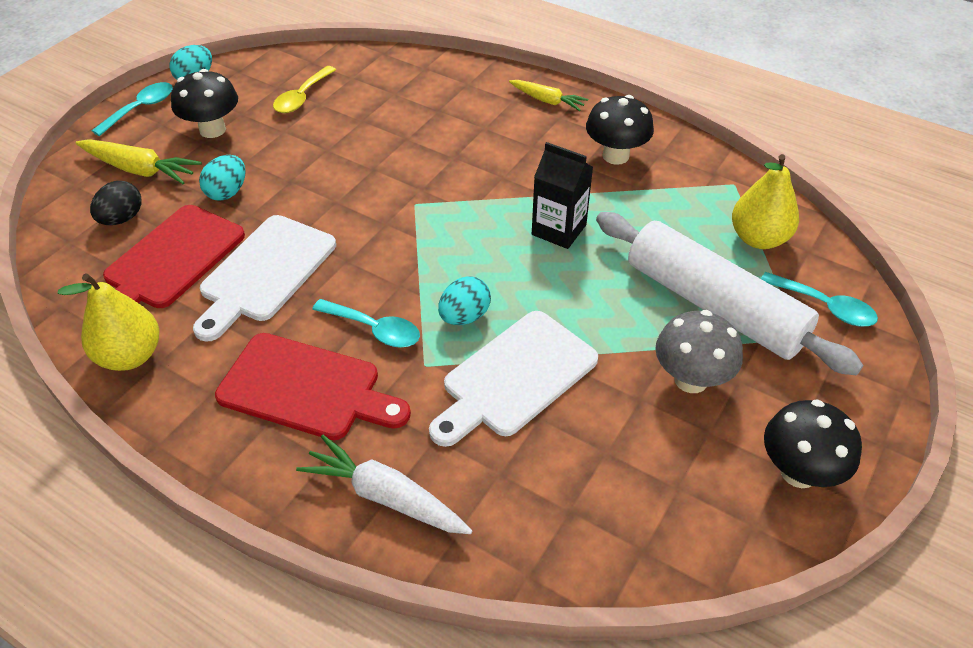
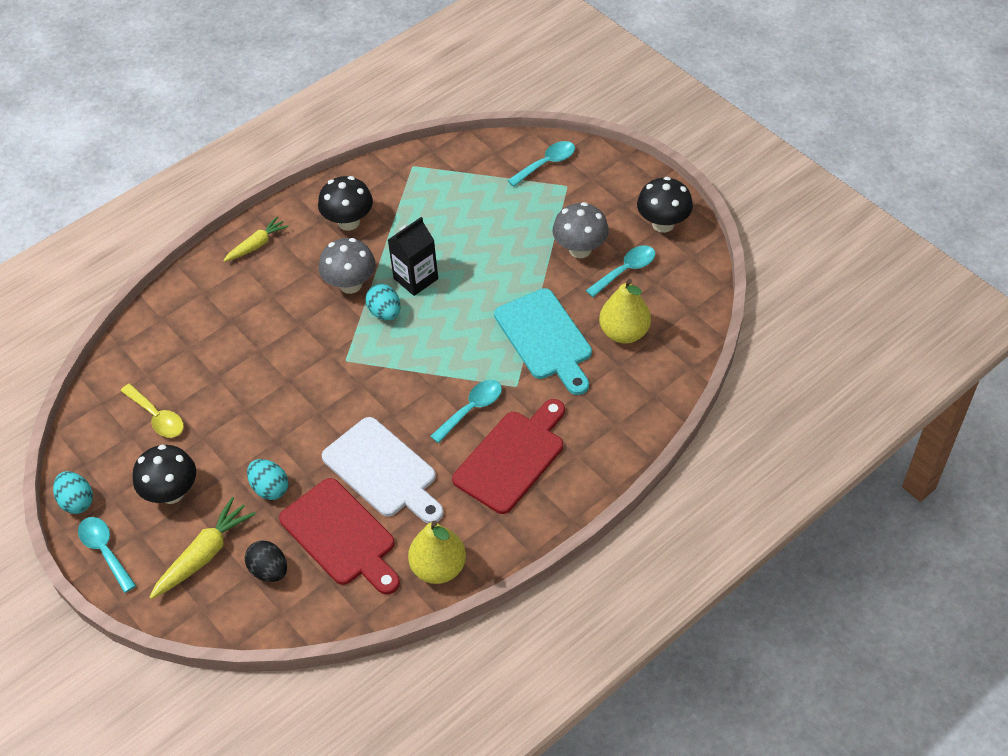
camera: 70 degrees left, 5 degrees up
white carrot [296,435,472,534] -> none
white cutting board [429,311,598,447] -> turquoise cutting board [494,288,592,395]
turquoise egg [438,276,491,325] -> turquoise egg moved to [366,284,401,320]
white rolling pin [596,212,863,375] -> none
yellow pear [732,154,799,249] -> yellow pear moved to [599,279,651,343]
none -> grey mushroom [319,238,376,294]
none -> turquoise spoon [586,245,655,297]

